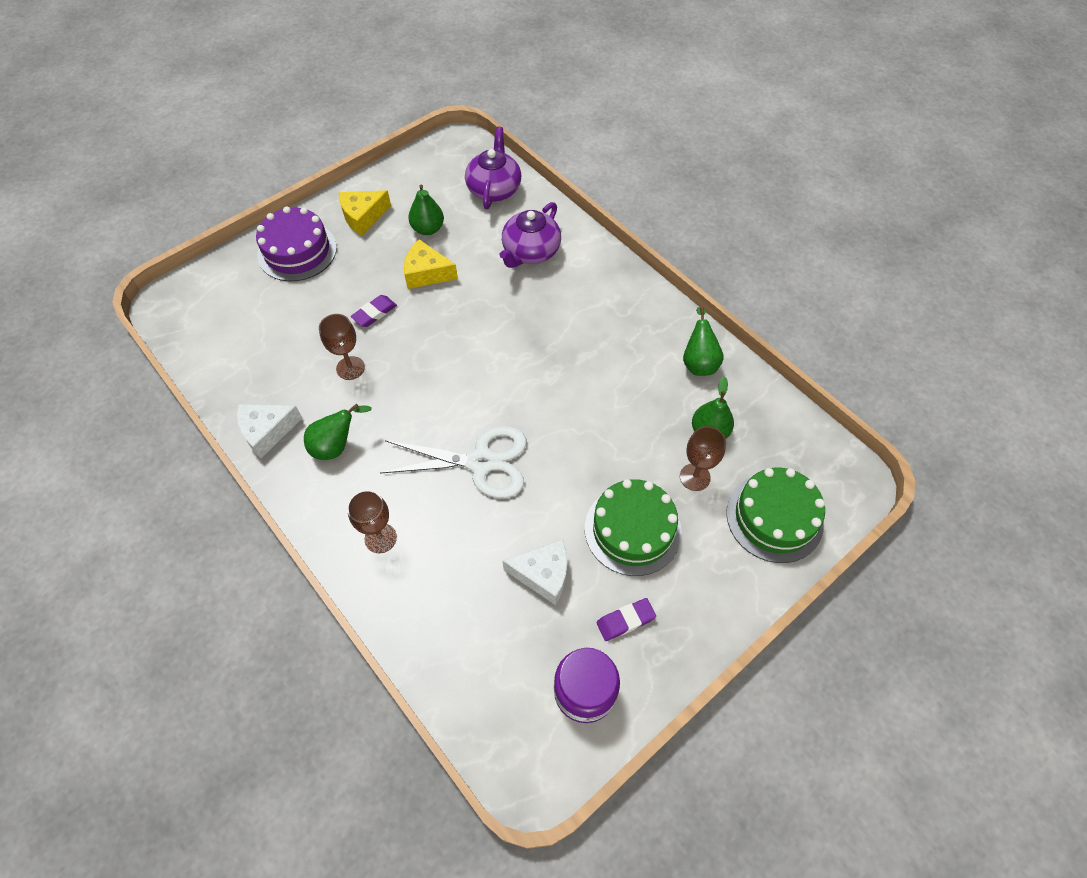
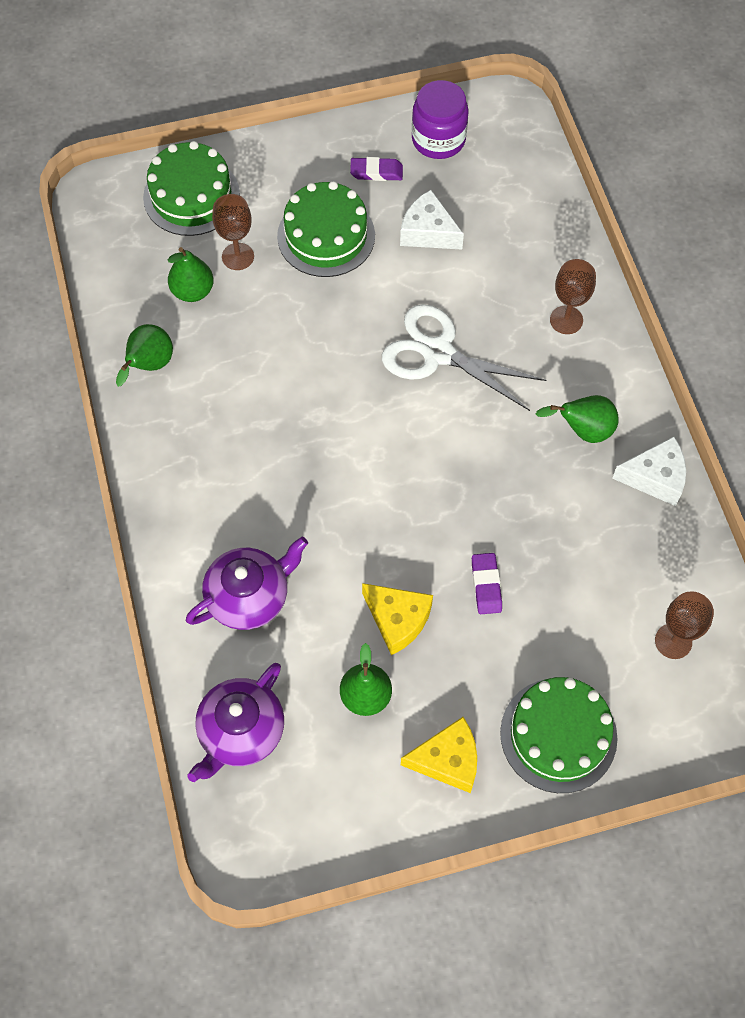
camera: 155 degrees left, 5 degrees up
purple cake [256,206,337,281] -> green cake [500,677,618,793]
brown goblet [319,314,365,380] -> brown goblet moved to [655,591,714,659]
purple eraser [351,295,397,327] -> purple eraser turned 75 degrees counterclockwise [472,553,502,614]

